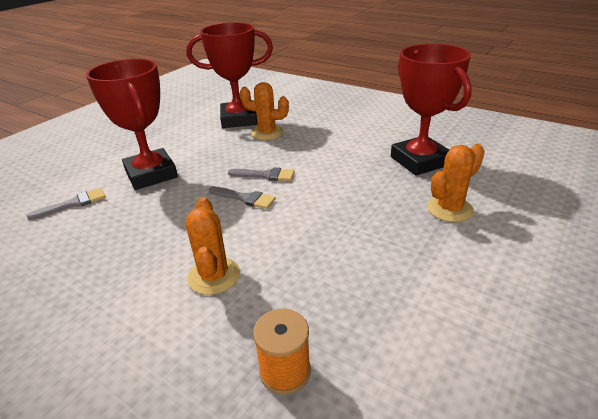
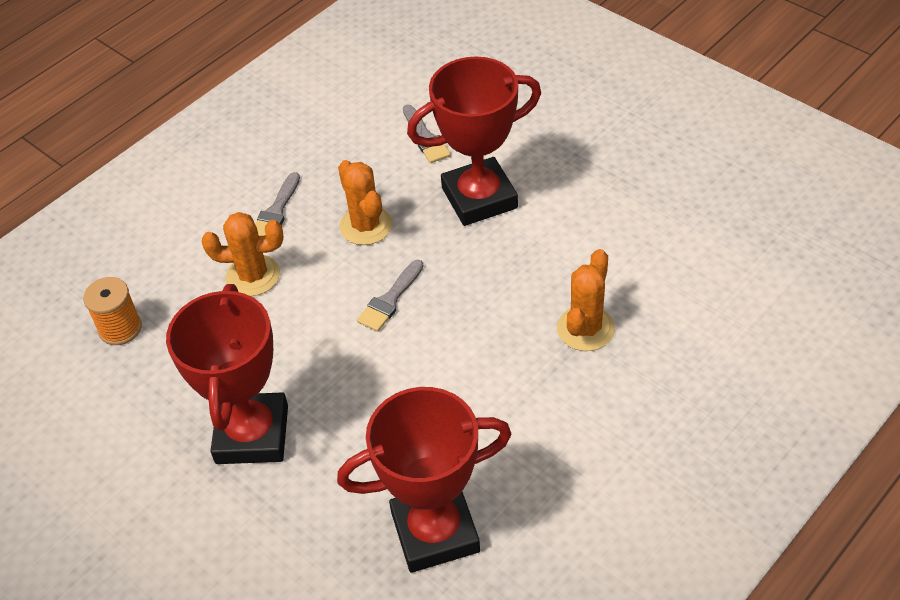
camera: 100 degrees right, 15 degrees up
red trophy [186,23,273,128] -> red trophy moved to [166,284,288,464]
grey brush [228,168,295,181] -> grey brush moved to [255,172,300,236]
orange cactus [427,144,485,222] -> orange cactus moved to [338,160,392,245]

